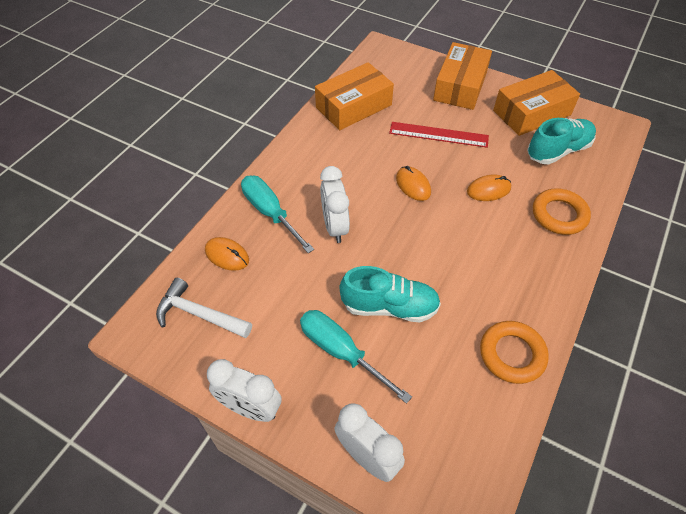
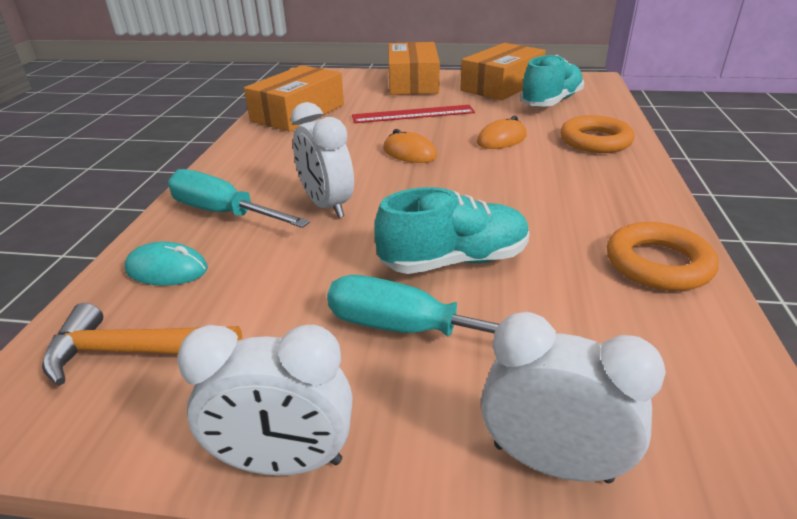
camera: 20 degrees left, 20 degrees down
white hammer [156,278,252,338] -> orange hammer [42,303,242,386]
orange mouse [205,237,249,271] -> turquoise mouse [125,241,208,286]

